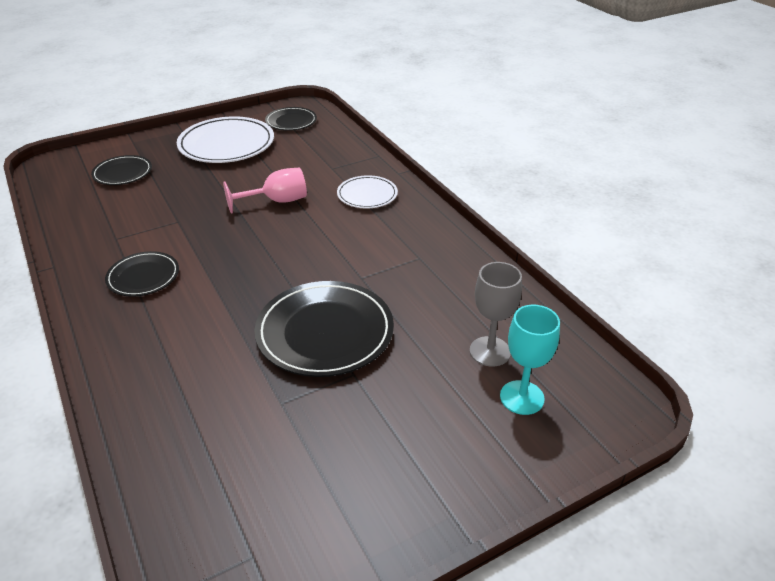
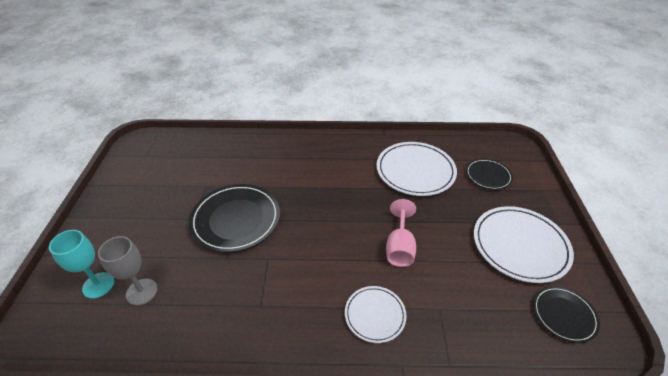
camera: 120 degrees right, 5 degrees up
black plate [105,251,179,297] -> none
none -> white plate [377,142,457,196]

